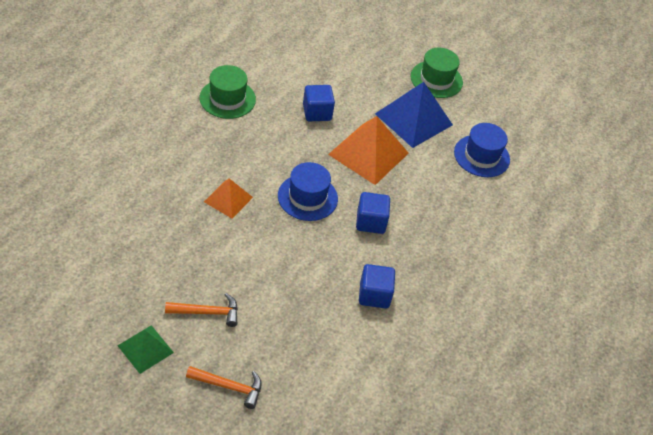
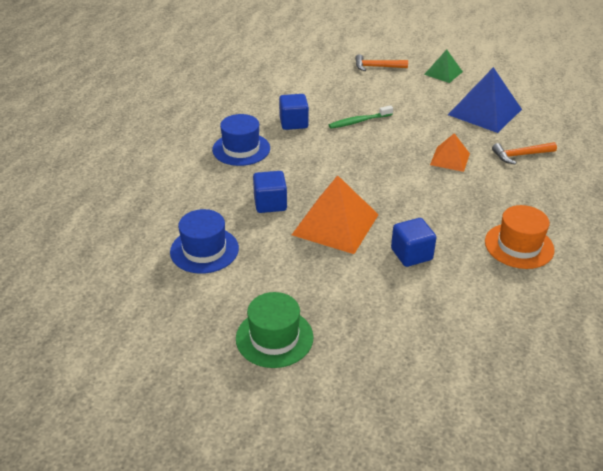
camera: 175 degrees right, 10 degrees down
orange hammer [165,293,238,327] -> orange hammer moved to [492,142,557,165]
green hat [200,65,256,119] -> orange hat [485,205,555,269]
blue hat [278,162,338,221] -> blue hat moved to [212,114,270,166]
blue cube [356,192,390,234] -> blue cube moved to [253,171,287,213]
blue pyramid [375,82,453,148] -> blue pyramid moved to [448,67,522,133]
none -> green toothbrush [329,105,393,129]

